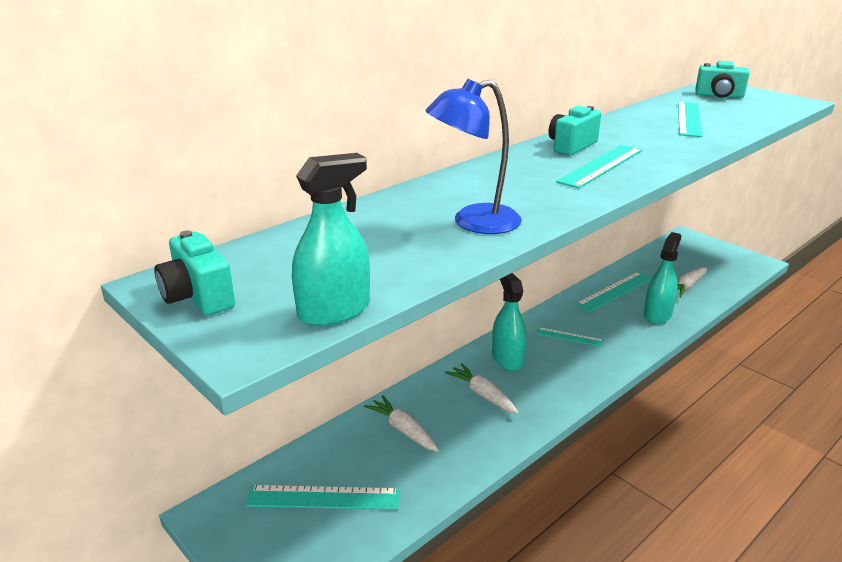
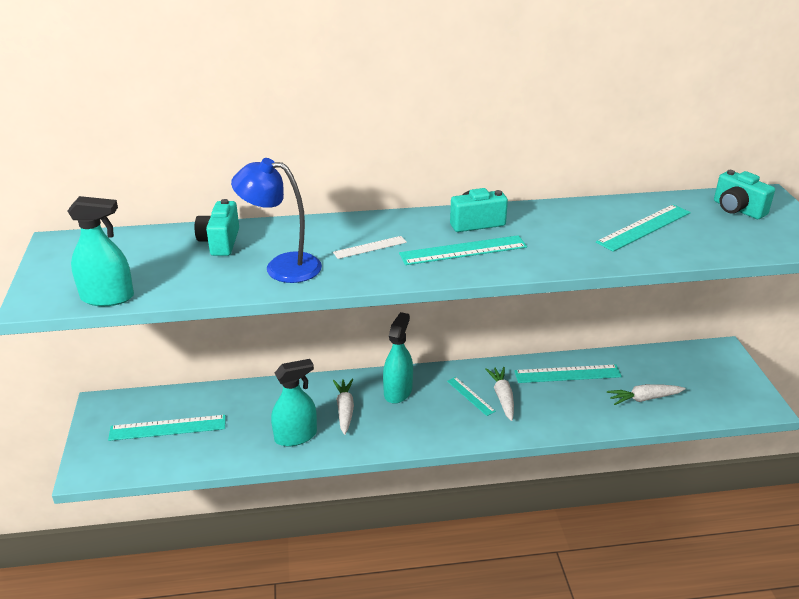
camera: 35 degrees right, 5 degrees up
turquoise camera [154,231,235,315] -> turquoise camera moved to [195,199,239,256]
turquoise ruler [245,485,400,510] -> turquoise ruler turned 45 degrees counterclockwise [108,415,226,441]
white carrot [364,395,438,452] -> white carrot moved to [485,367,514,421]
turquoise spray bottle [644,232,681,324] -> turquoise spray bottle moved to [271,359,317,447]
none -> white ruler [333,236,407,259]

